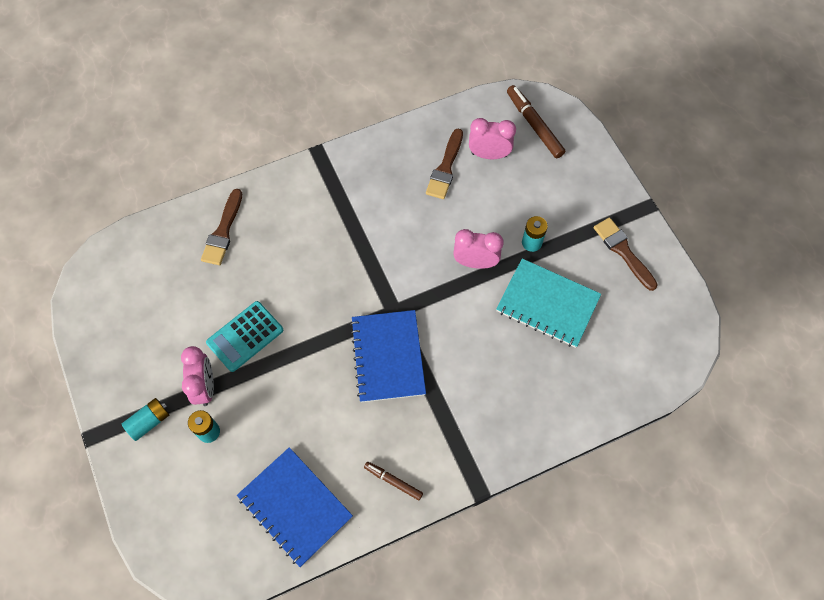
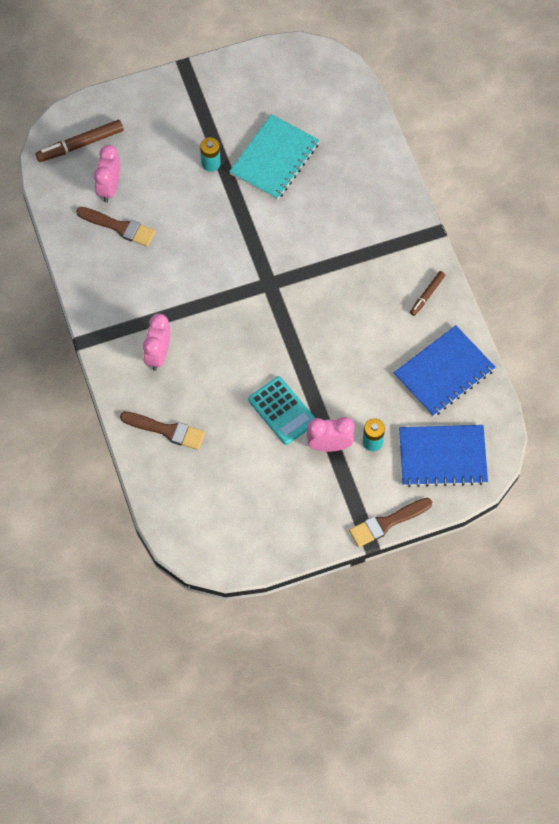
camera: 85 degrees left, 0 degrees up
turquoise battery [122,398,169,441] -> none
blue notebook [350,310,426,402] -> blue notebook moved to [399,425,488,487]
pink clock [453,229,504,269] -> pink clock moved to [143,314,170,371]
brown brush [594,217,658,291] -> brown brush moved to [349,498,432,547]

